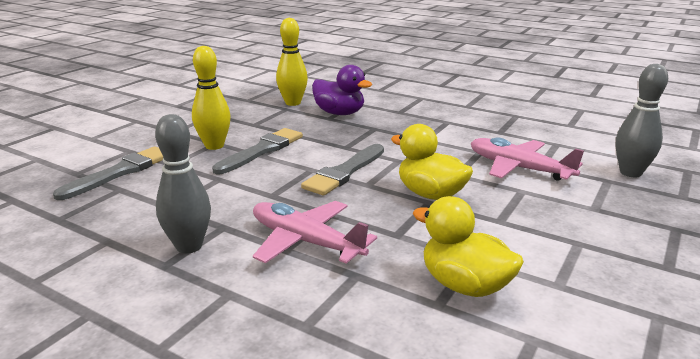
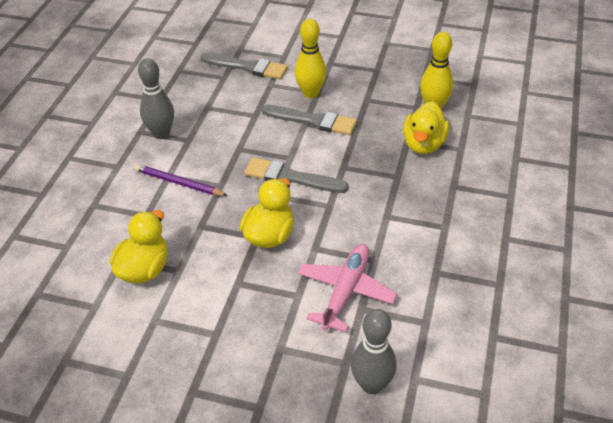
camera: 75 degrees right, 20 degrees up
pink plane [253,201,377,264] -> purple pencil [134,164,228,196]
purple duck [312,65,372,115] -> yellow duck [403,101,450,154]

